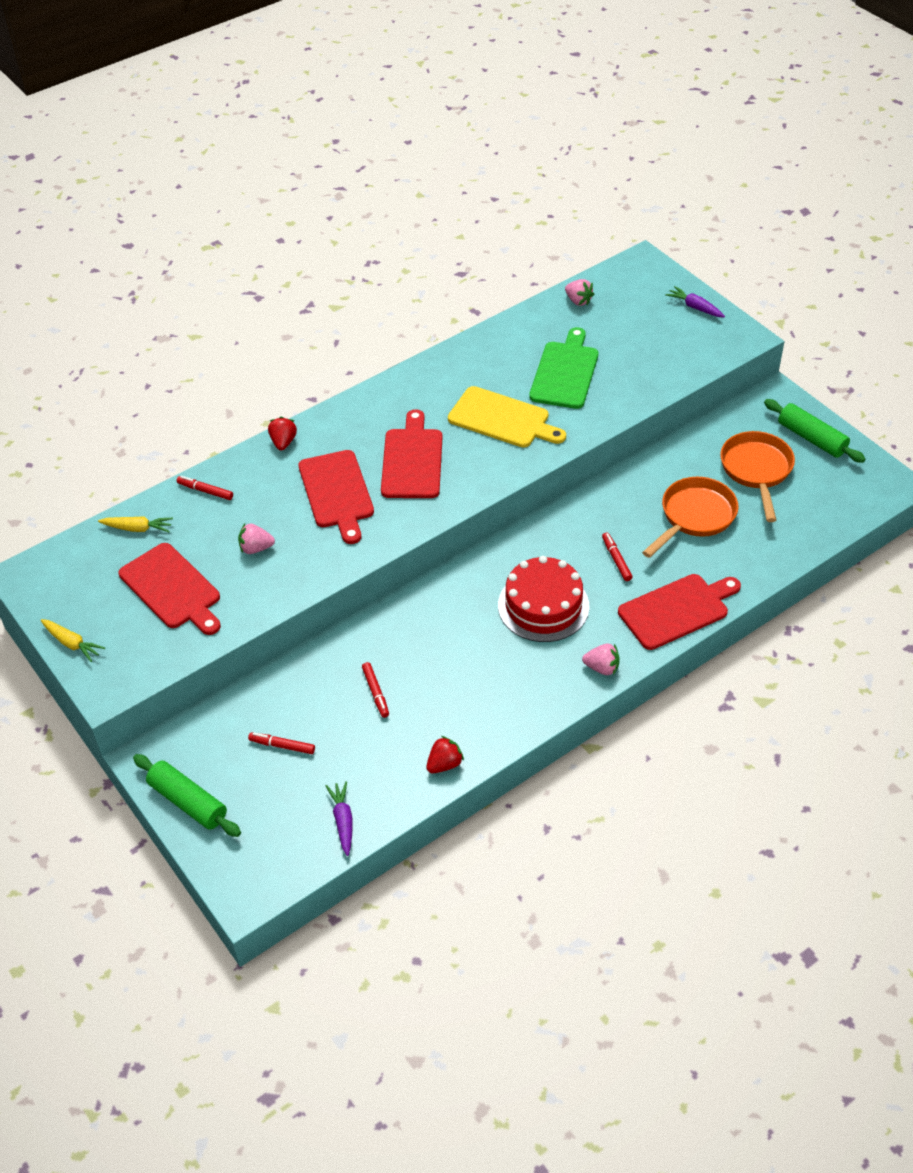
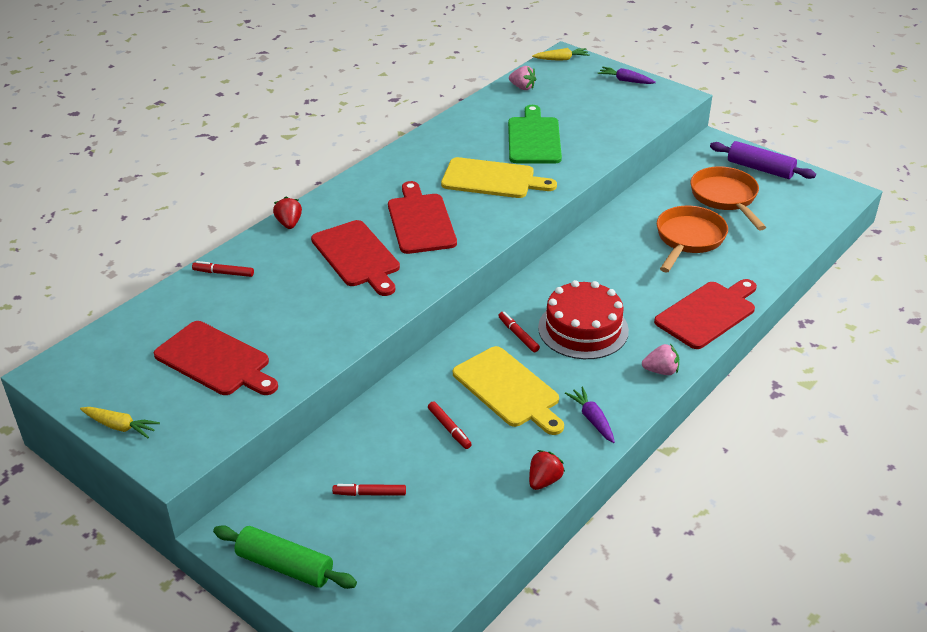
camera: 15 degrees left, 10 degrees down
yellow carrot [98,516,173,532] -> yellow carrot moved to [532,48,590,61]
pink strawberry [238,524,275,554] -> none
purple carrot [326,781,353,856] -> purple carrot moved to [565,387,615,443]
red marker [602,532,632,581] -> red marker moved to [498,312,540,352]
green rolling pin [764,399,865,463] -> purple rolling pin [710,141,816,179]
none -> yellow cutting board [453,346,564,435]

